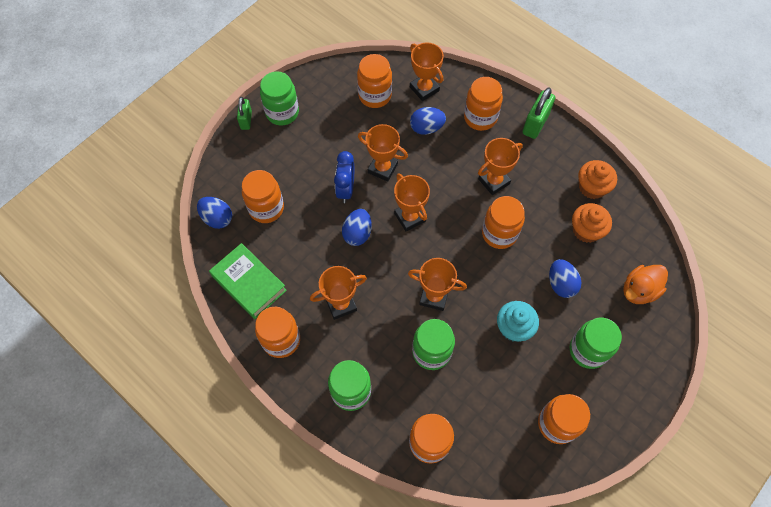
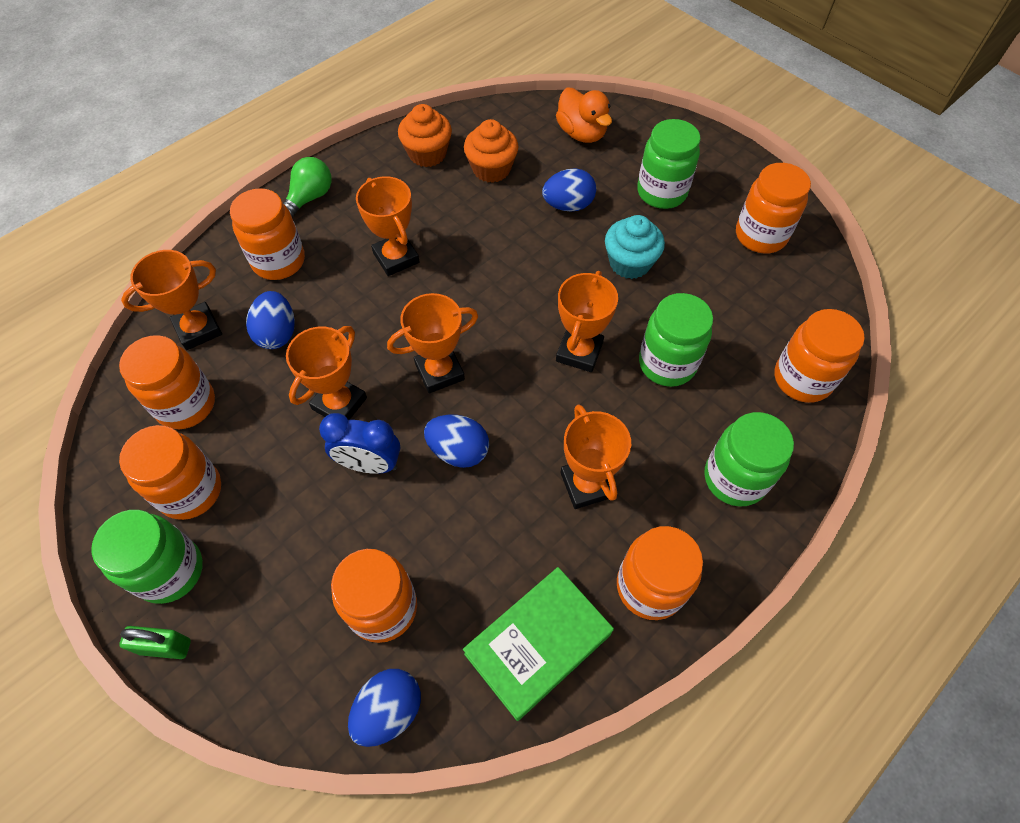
camera: 85 degrees left, 5 degrees down
orange jar [482,196,525,249] -> orange jar moved to [119,425,221,520]
green padlock [523,88,555,139] -> green light bulb [283,157,332,217]

